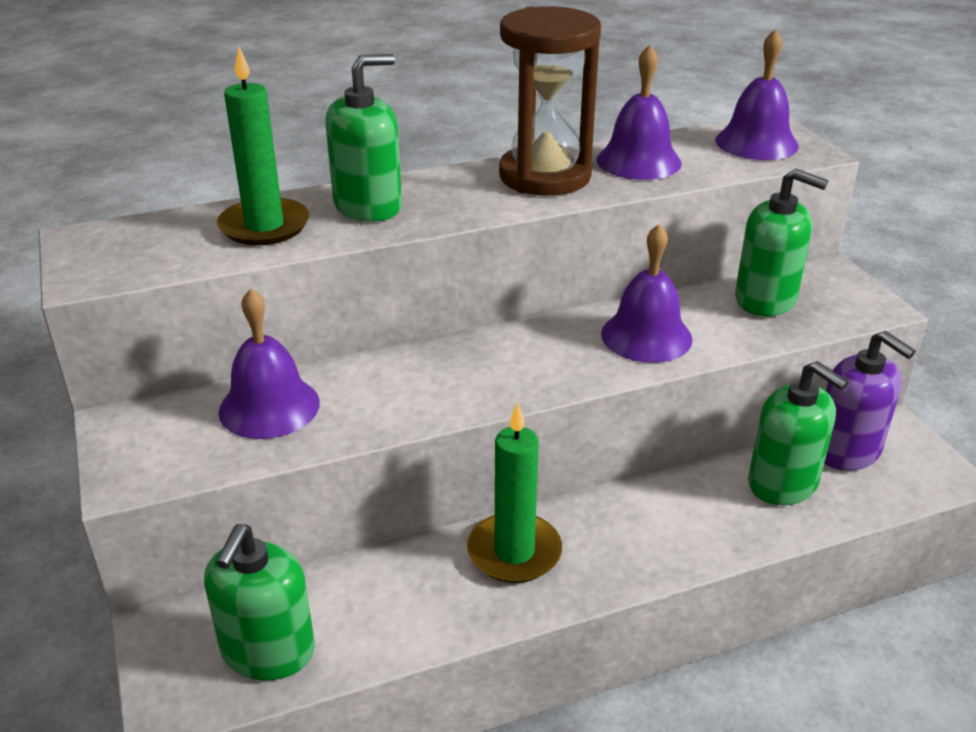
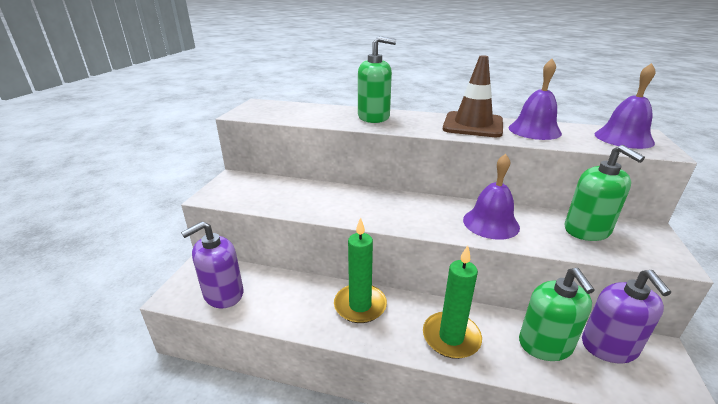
camera: 35 degrees right, 5 degrees down
green soap dispenser [204,524,315,680] -> purple soap dispenser [181,221,243,308]
green candle [217,47,309,245] -> green candle moved to [423,245,482,359]
purple bell [218,288,320,439] -> none
brown hourglass [499,6,601,196] -> brown traffic cone [443,55,503,137]

